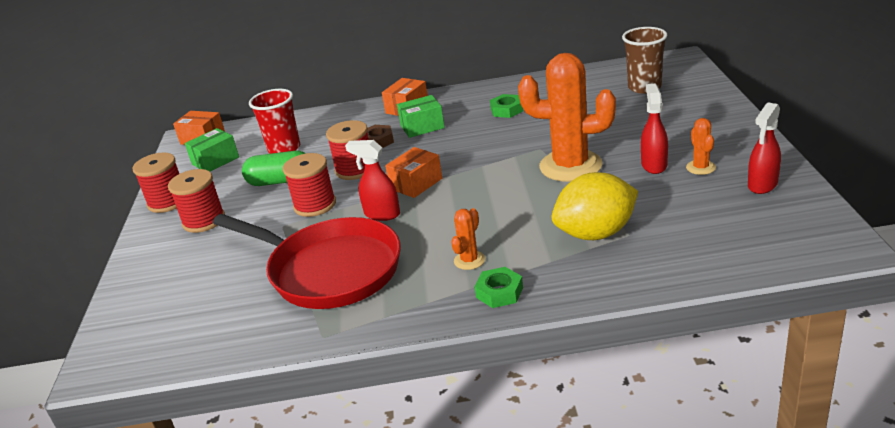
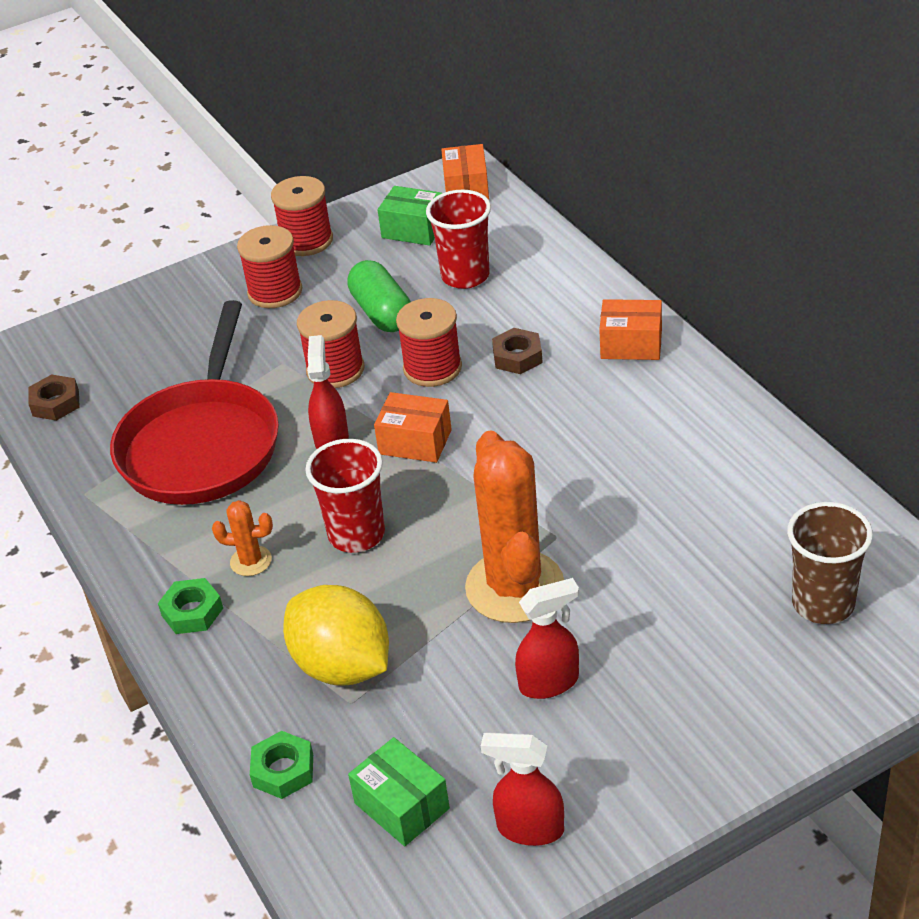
camera: 65 degrees right, 10 degrees up
green box [397,95,445,138] -> green box moved to [348,737,450,846]
green nut [490,94,523,118] -> green nut moved to [250,731,313,799]
orange cactus [686,118,716,175] -> none
none -> brown nut [28,374,80,421]
none -> red cup [305,439,385,553]

